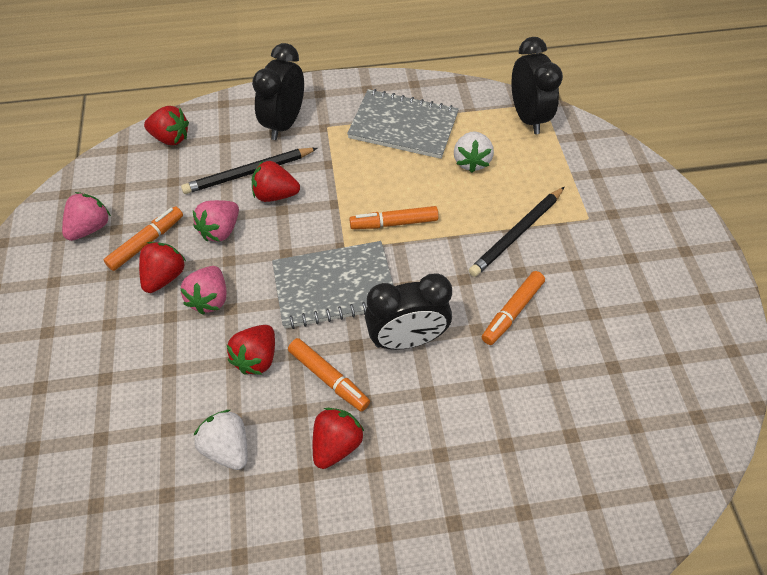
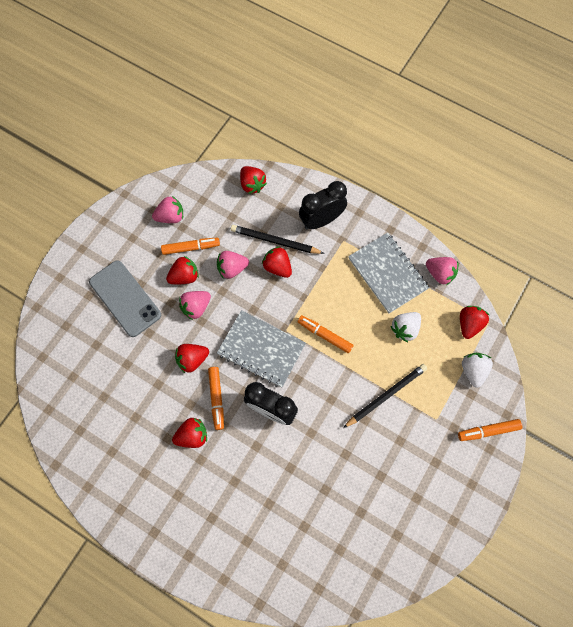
camera: 40 degrees right, 15 degrees up
white strawberry [193,410,248,470] -> white strawberry moved to [462,353,493,388]
black pencil [469,187,564,277] -> black pencil turned 150 degrees clockwise [343,364,427,428]
orange marker [482,271,545,345] -> orange marker moved to [458,419,522,441]
black clock [512,37,563,134] -> red strawberry [460,306,489,339]
none -> grey phone [89,260,161,337]
none -> pink strawberry [426,257,458,285]

